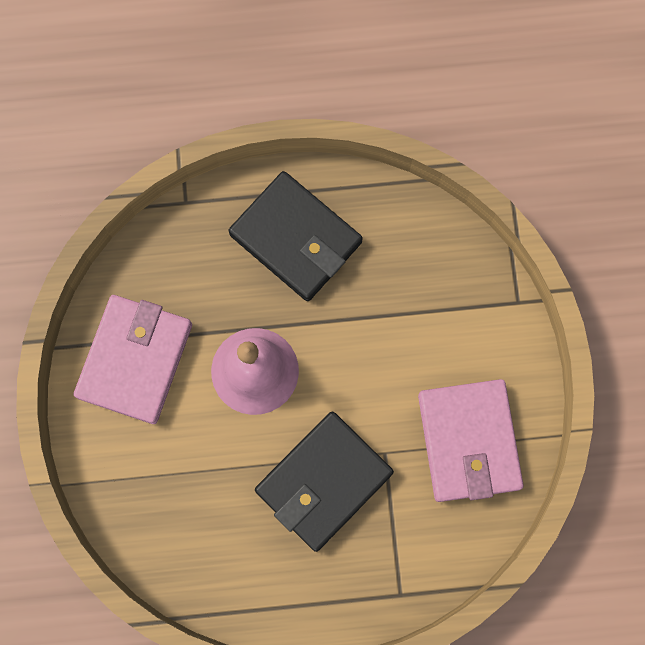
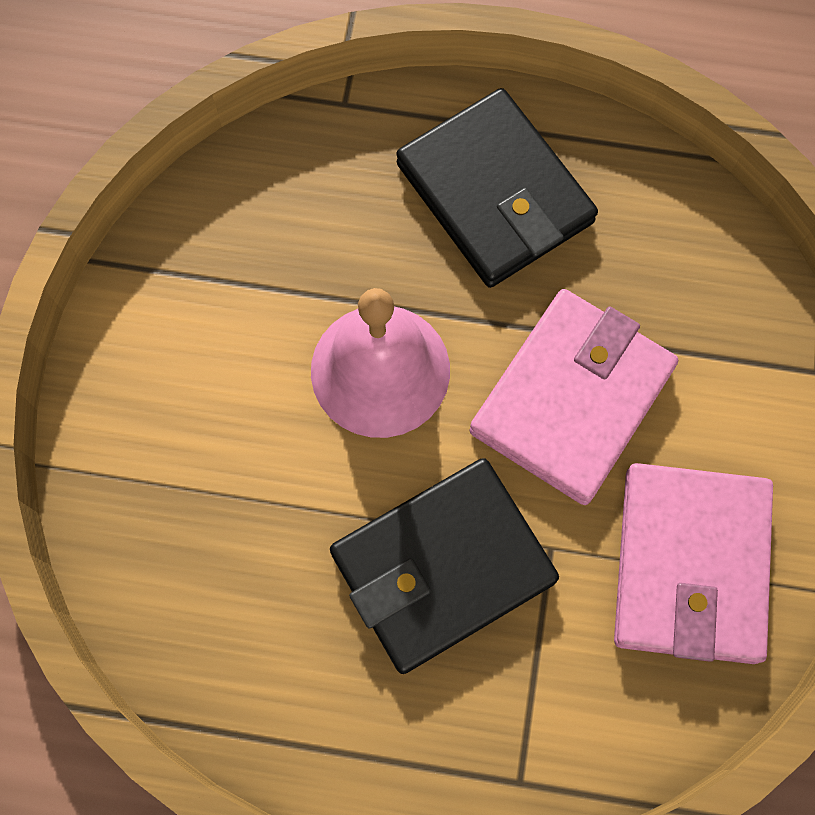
camera: 15 degrees right, 5 degrees down
pink wallet [74,295,192,424] -> pink wallet moved to [469,289,678,505]

